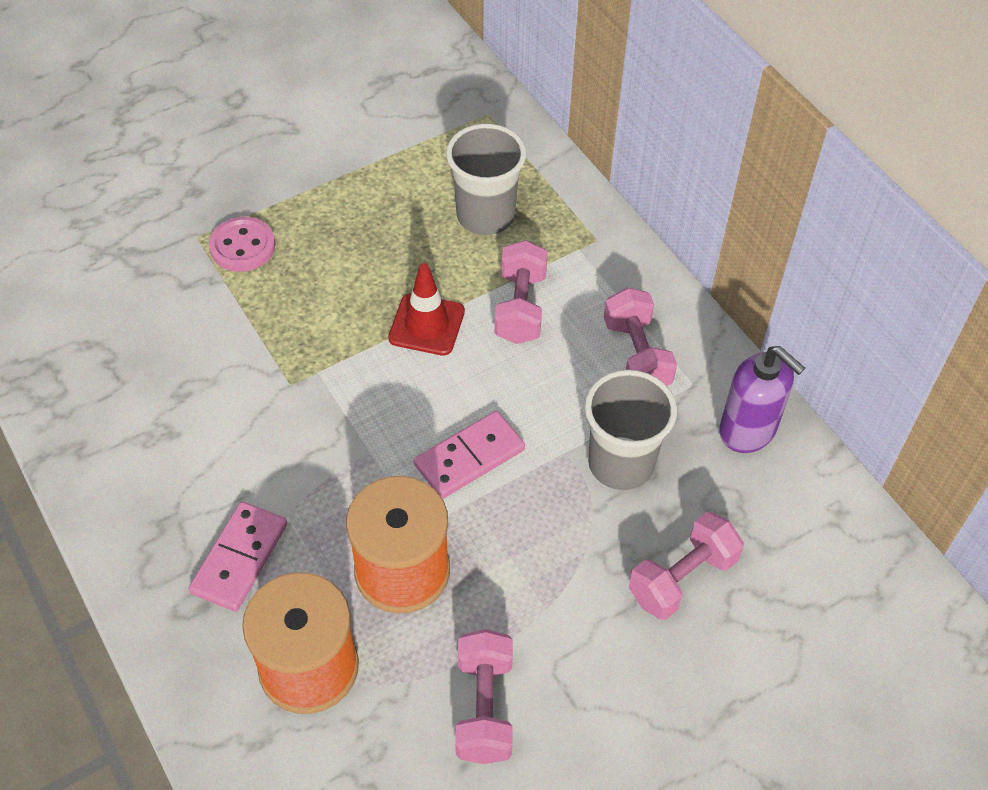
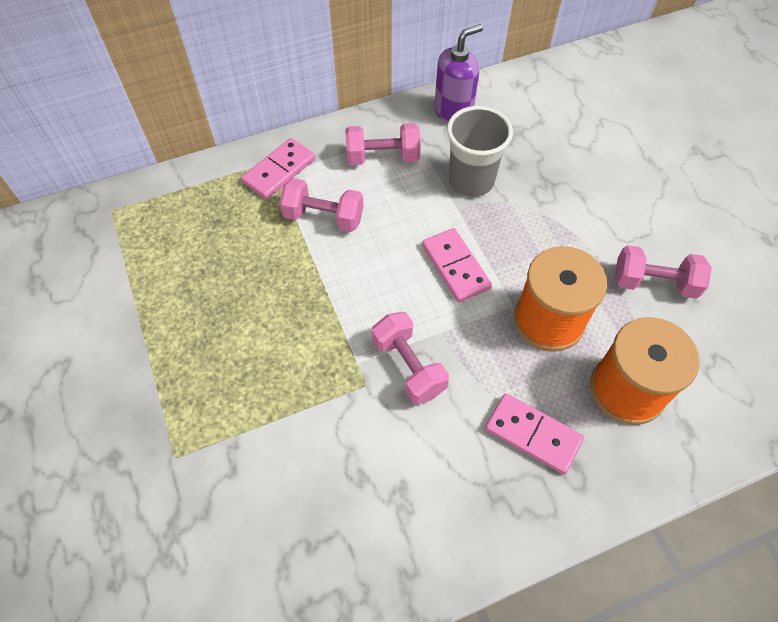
camera: 80 degrees left, 5 degrees up
pink button [209,217,275,272] -> none
red traffic cone [388,263,465,356] -> none
grey cup [446,124,526,235] -> none
pink dumbbell [629,512,744,620] -> pink dumbbell moved to [372,312,449,405]
none -> pink domino [241,138,315,199]

